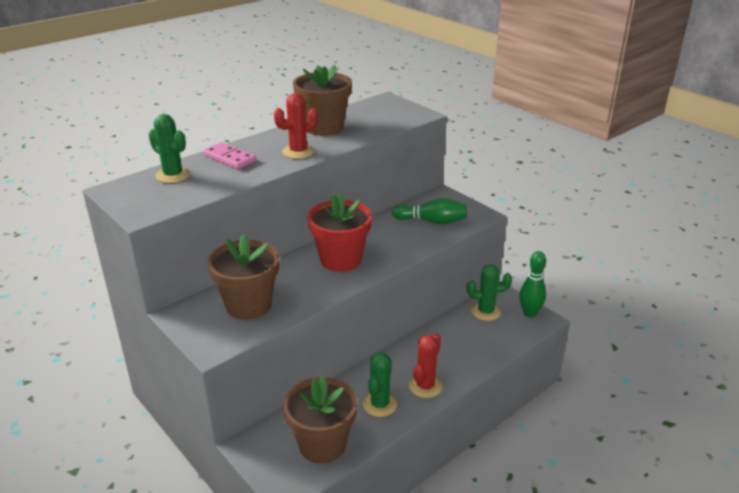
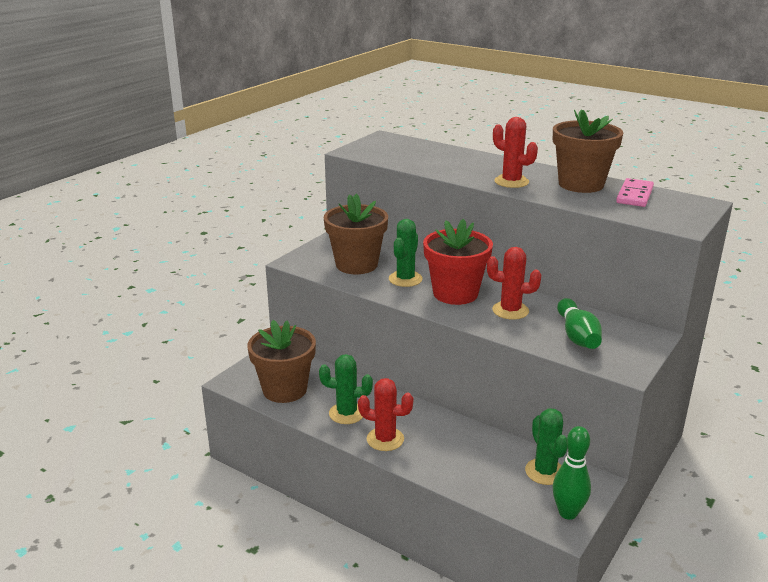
camera: 75 degrees right, 5 degrees down
green cactus [149,114,190,183] -> green cactus moved to [389,219,423,287]
pink domino [203,142,256,169] -> pink domino moved to [616,178,654,207]
none -> red cactus [487,247,541,320]

